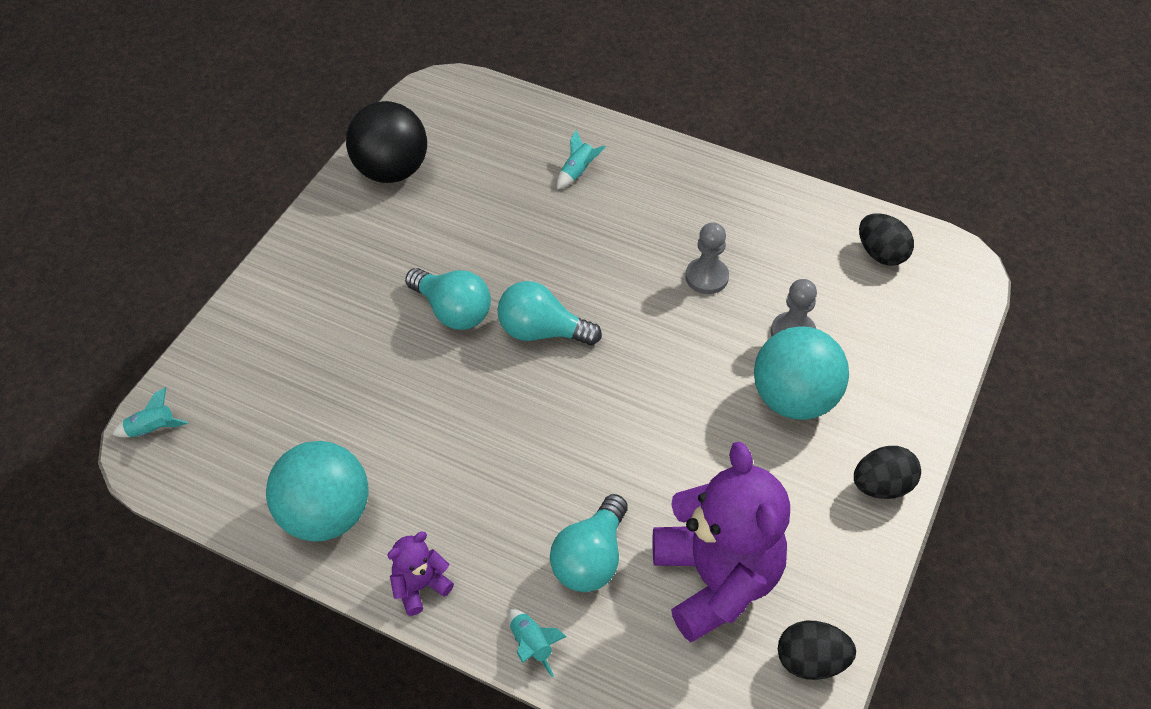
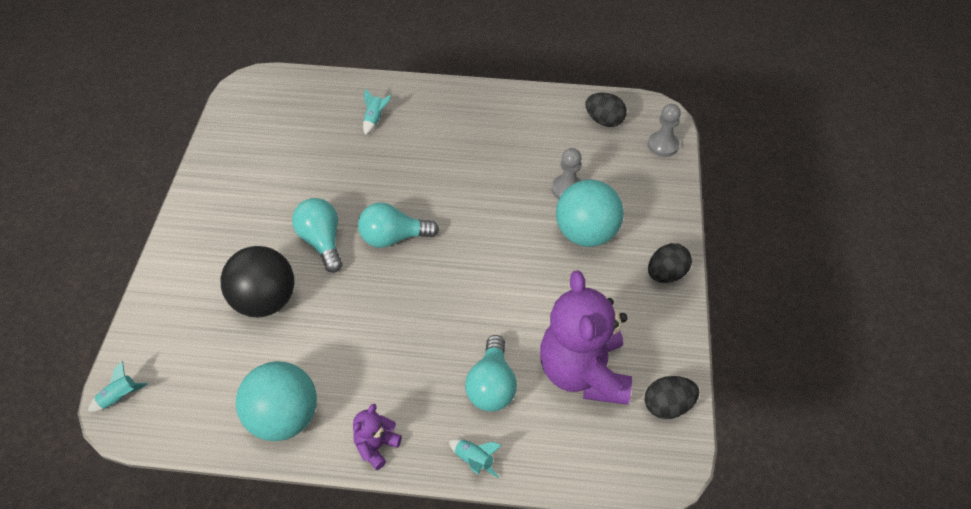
camera: 20 degrees left, 0 degrees up
black ball [346,101,427,183] -> black ball moved to [221,246,295,317]
turquoise light bulb [405,268,491,330] -> turquoise light bulb turned 135 degrees counterclockwise [292,198,342,273]
purple teddy bear [653,442,790,642] -> purple teddy bear turned 150 degrees counterclockwise [540,270,632,405]
grey pawn [685,222,729,294] -> grey pawn moved to [648,104,681,157]

